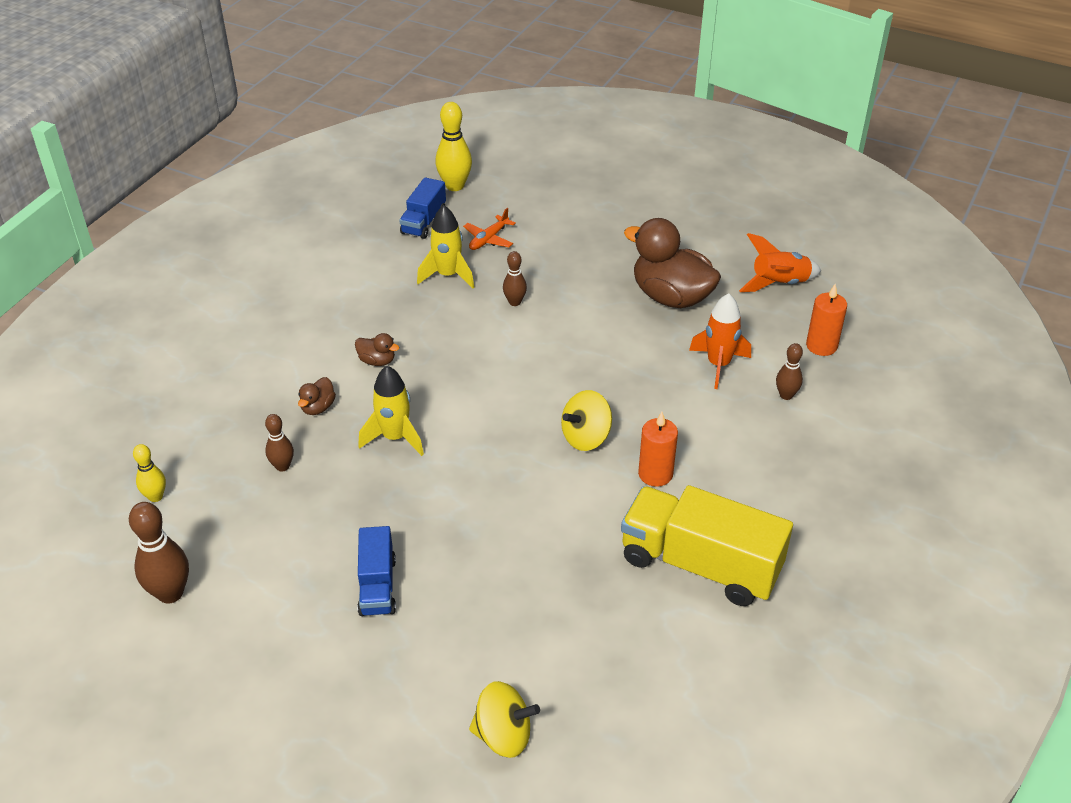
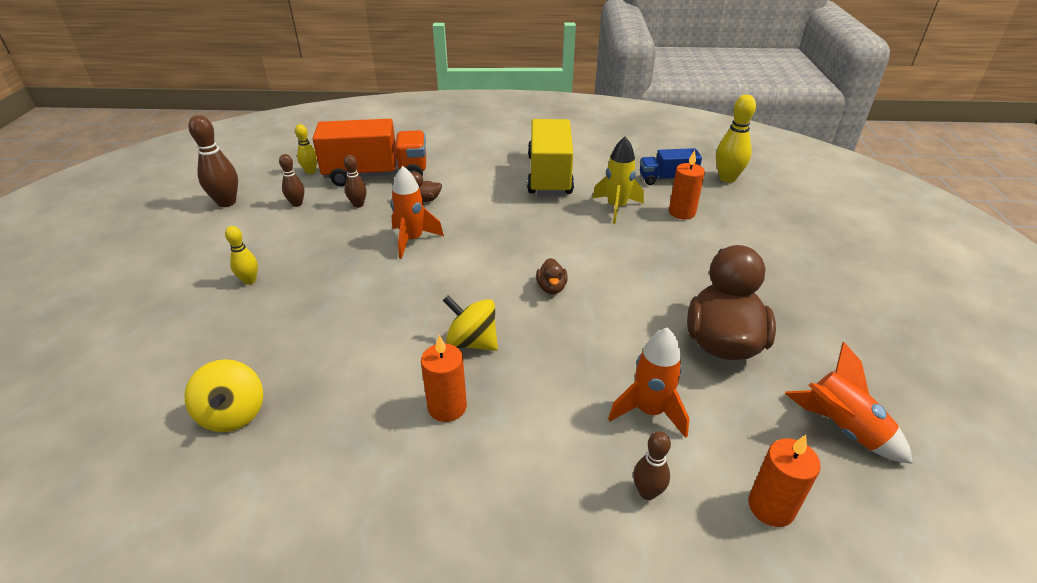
camera: 65 degrees right, 5 degrees down
brown duck [355,333,400,366] -> brown duck moved to [536,258,568,294]
blue truck [357,526,396,616] -> yellow bowling pin [225,226,258,285]
yellow rocket [358,366,424,456] -> orange rocket [391,166,444,259]
orange plane [463,208,516,250] -> orange candle [669,150,705,219]
yellow spinning top [469,681,540,758] -> yellow spinning top moved to [184,359,263,432]
brown bowling pin [503,251,527,306] -> brown bowling pin moved to [279,154,304,207]
yellow truck [621,485,793,606] -> yellow truck moved to [527,119,574,196]
none -> orange truck [313,119,426,186]

